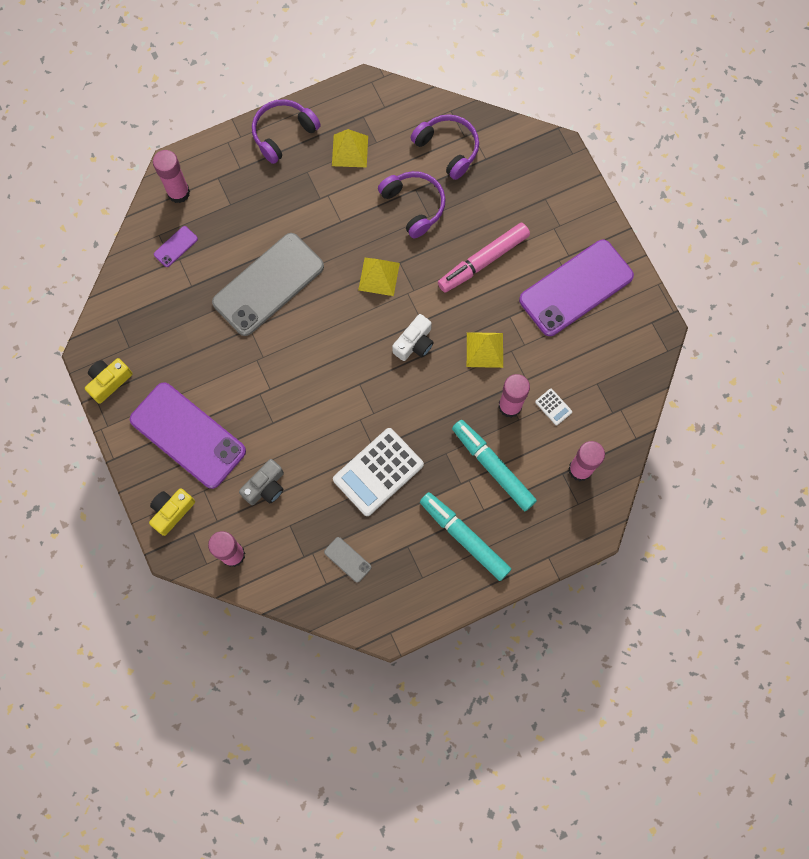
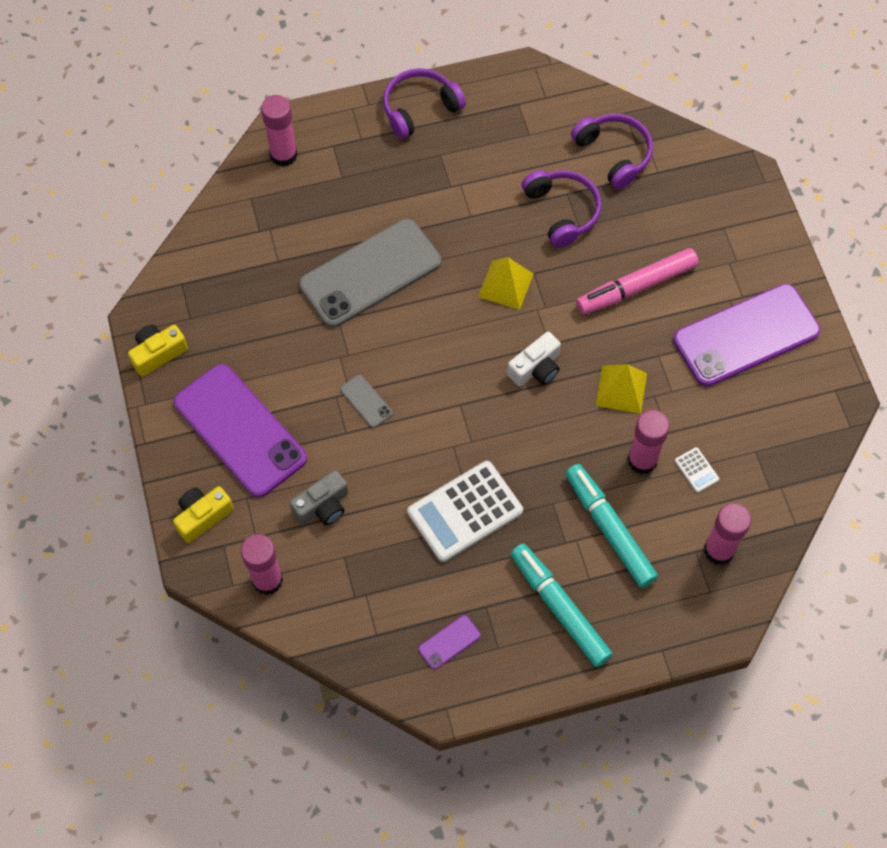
camera: 10 degrees right, 10 degrees down
purple phone [154,226,198,267] -> purple phone moved to [418,615,481,669]
grey phone [324,537,371,583] -> grey phone moved to [340,375,393,428]
yellow pyramid [332,129,368,167] -> none

